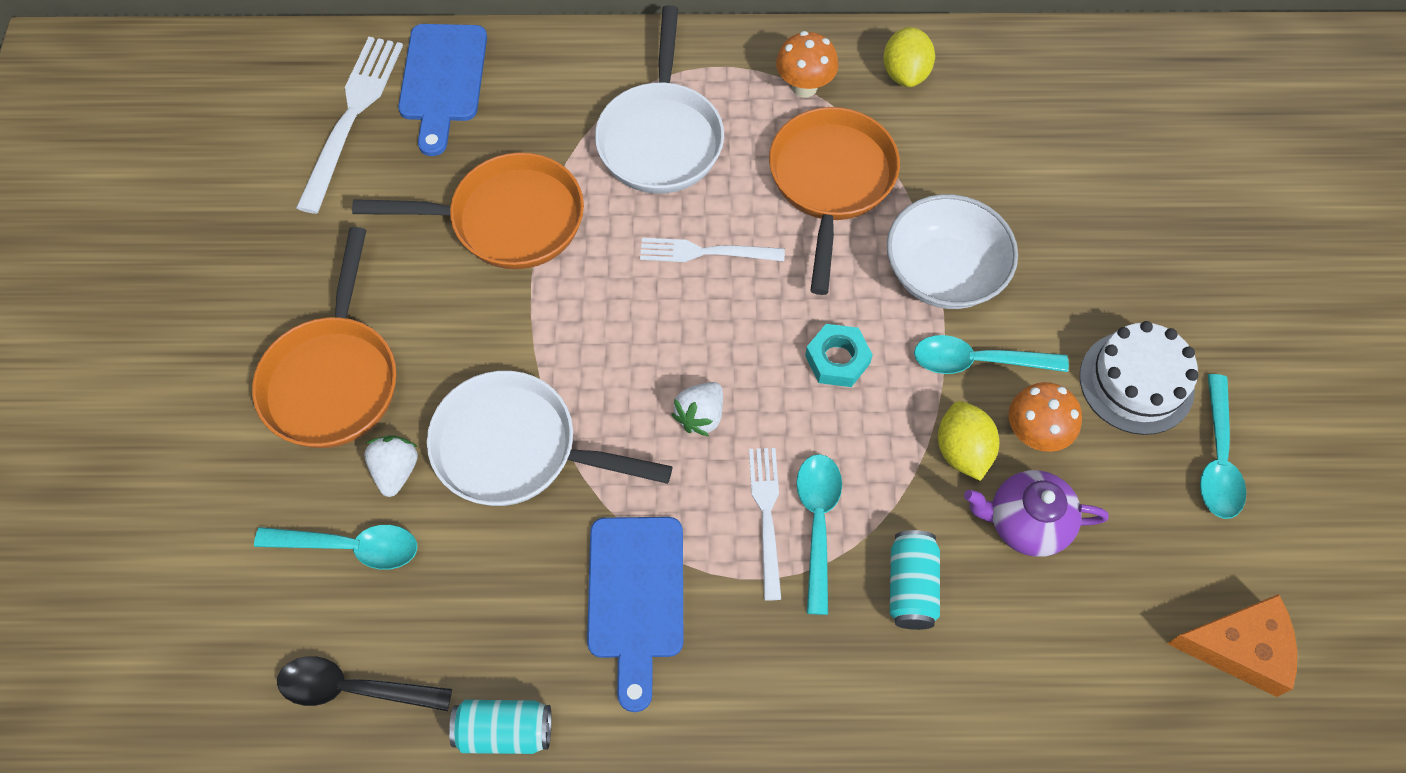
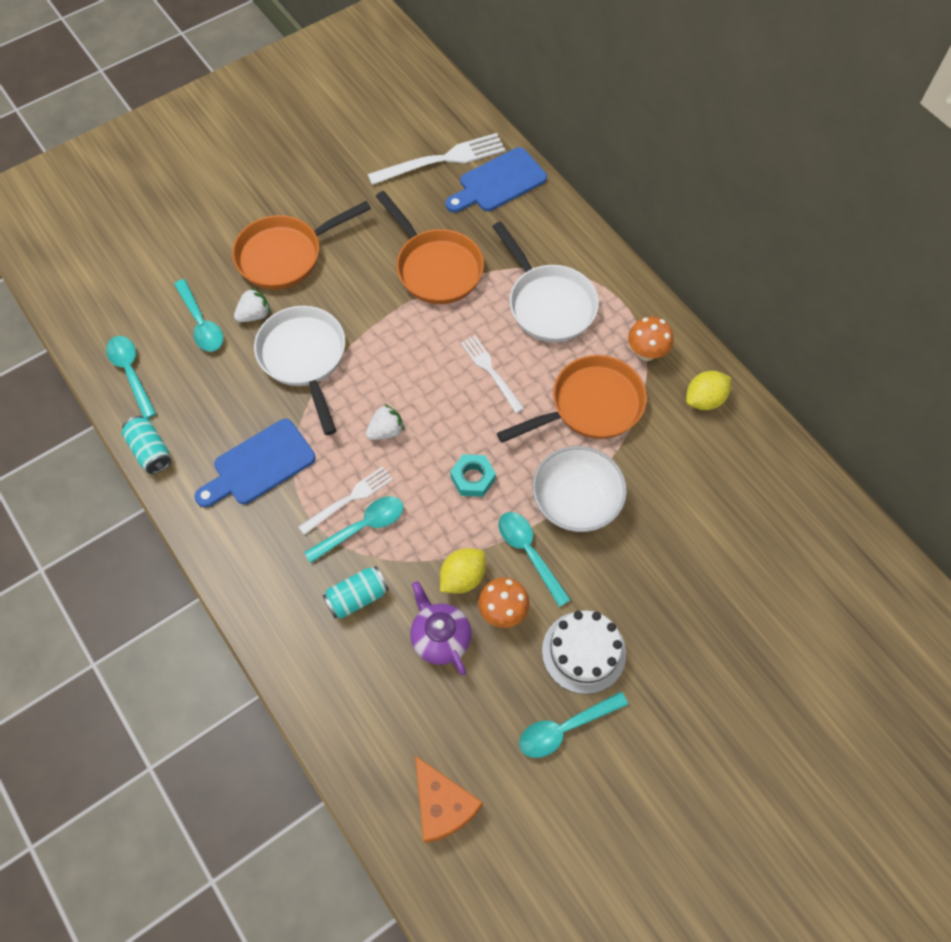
camera: 55 degrees right, 0 degrees up
black spoon [277,656,452,711] -> turquoise spoon [106,336,156,419]
white pan [595,5,724,194] -> white pan turned 90 degrees counterclockwise [492,221,599,342]
white strawberry [671,382,723,436] -> white strawberry turned 150 degrees clockwise [366,404,404,440]

